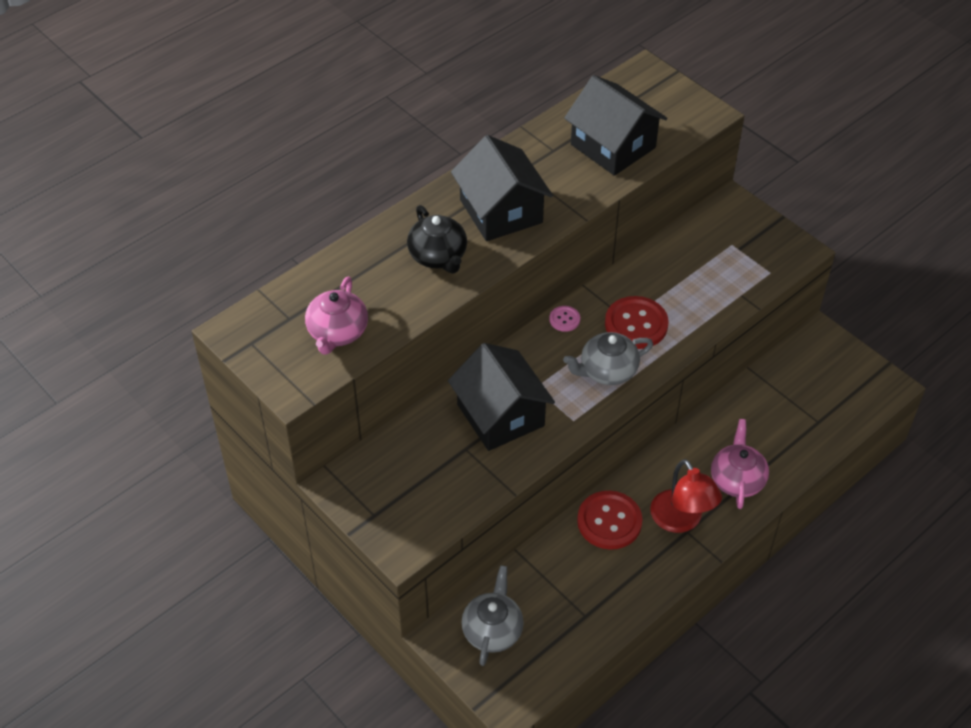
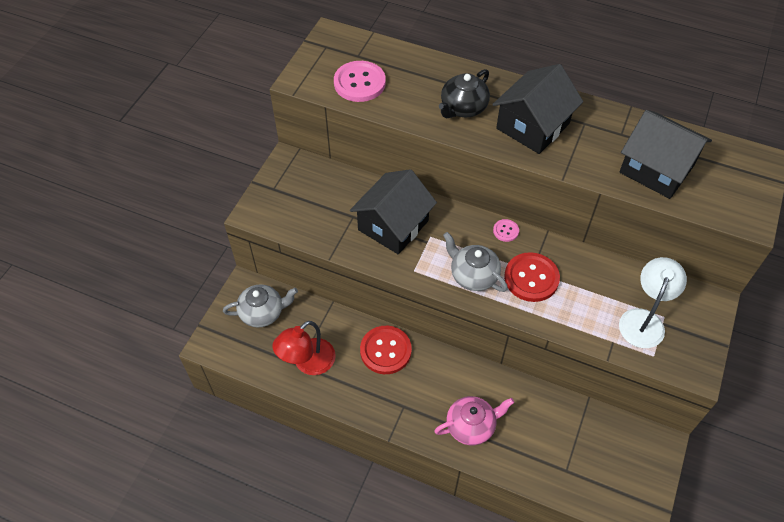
camera: 65 degrees right, 5 degrees up
pink teapot [305,277,368,355] -> pink button [334,61,386,102]
black house [564,75,667,176] -> black house turned 75 degrees counterclockwise [619,110,712,199]
red lamp [650,459,722,533] -> red lamp moved to [272,321,336,375]
none -> white lamp [619,257,687,348]

